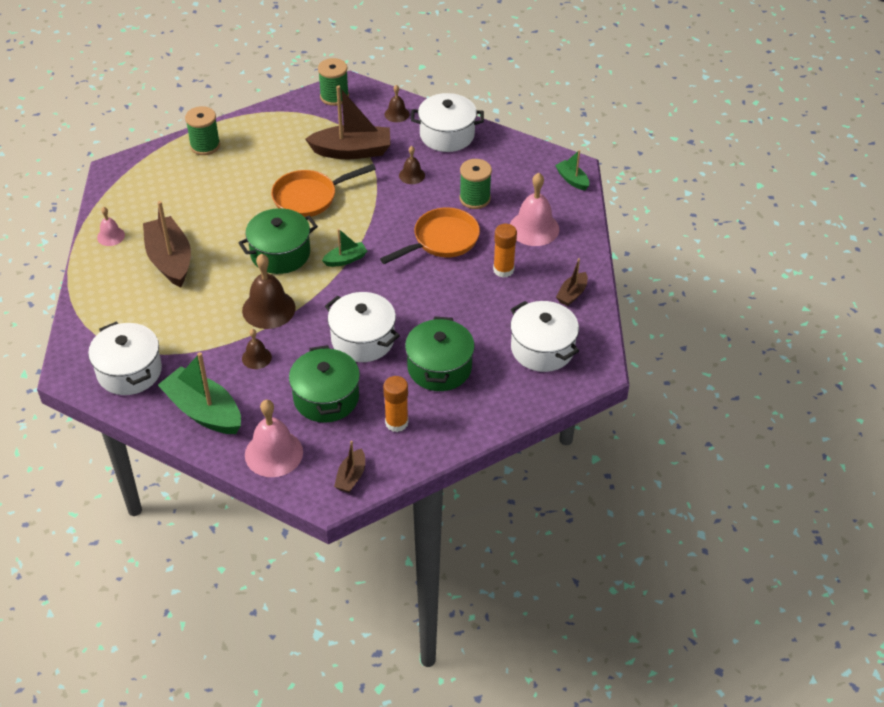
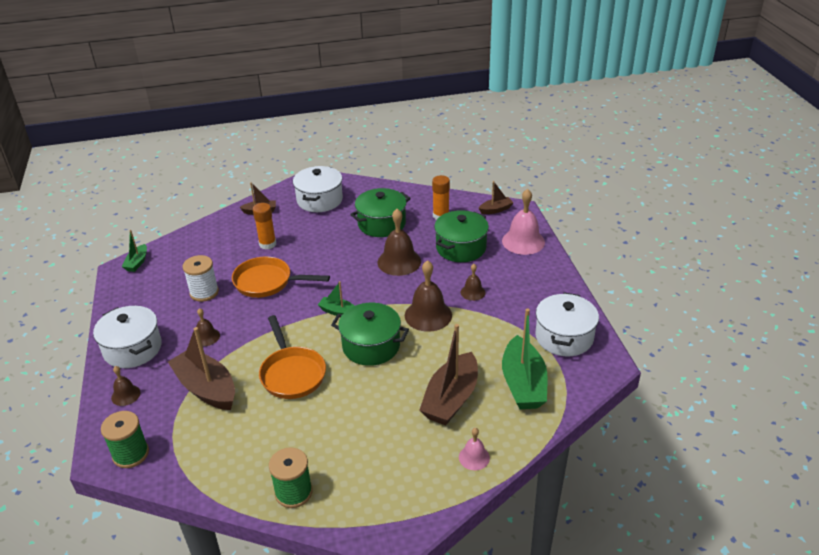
camera: 130 degrees left, 10 degrees down
green boat [158,352,241,434] -> green boat moved to [502,309,547,409]
orange pan [271,164,376,217] -> orange pan turned 45 degrees clockwise [259,315,326,399]
white pot [325,292,400,362] -> brown bell [378,209,421,276]
green spool [459,159,492,209] -> white spool [183,255,219,302]
pink bell [510,173,559,246] -> none

